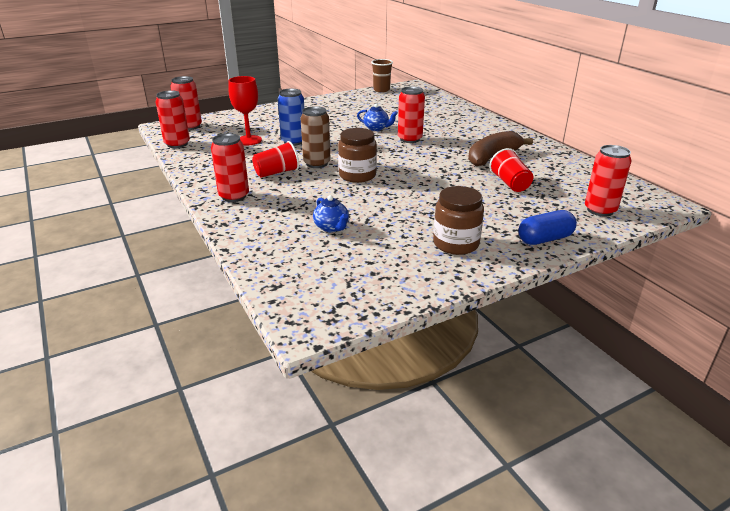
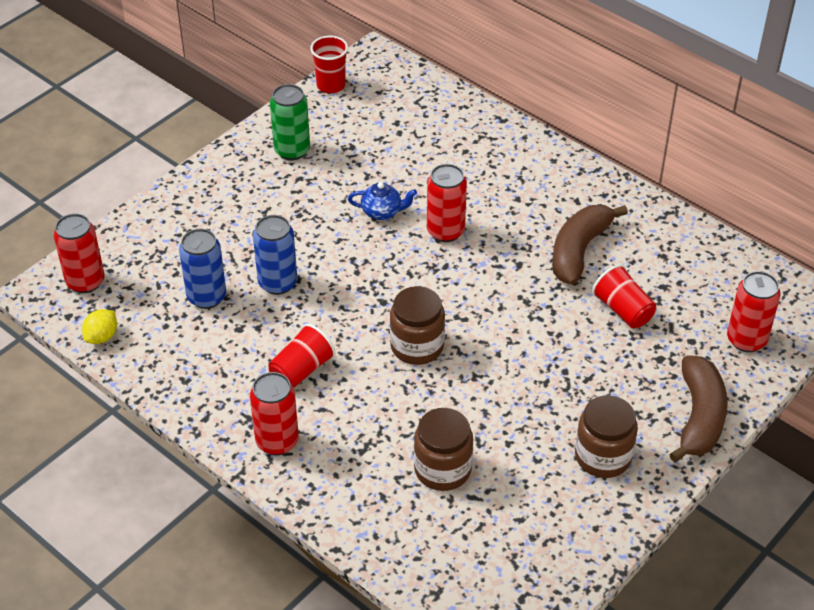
camera: 20 degrees left, 15 degrees up
red can [156,90,190,148] -> yellow lemon [82,309,117,344]
red goblet [228,76,262,145] -> blue can [179,229,226,309]
brown can [300,106,331,168] -> none
blue teapot [313,195,349,232] -> brown jar [414,408,473,491]
brown cup [371,59,393,92] -> red cup [310,36,348,93]
blue capsule [518,210,577,245] -> brown banana [669,356,728,462]
none -> green can [270,84,310,160]

